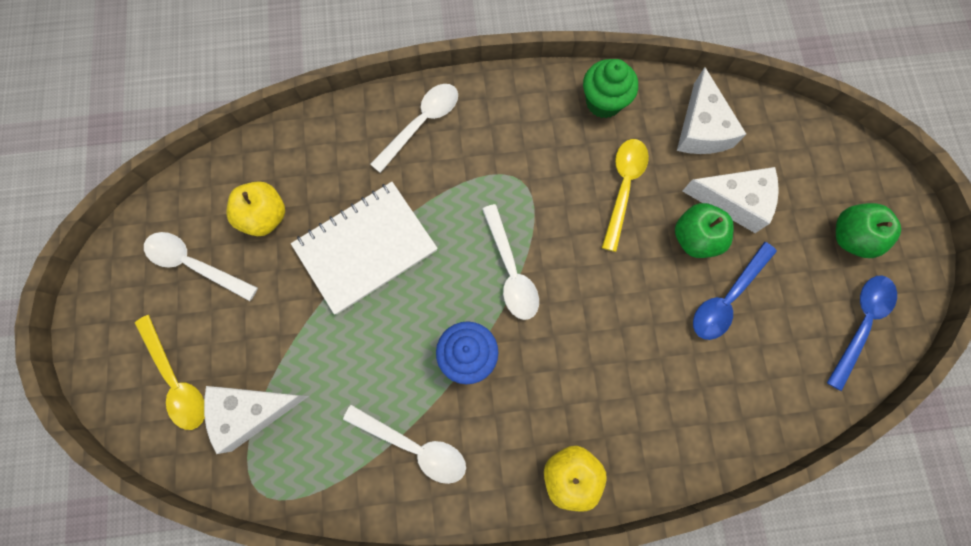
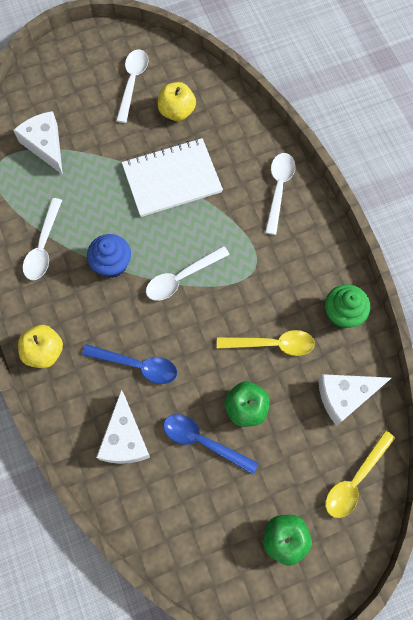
camera: 75 degrees right, 5 degrees down
yellow spoon [135,315,205,430] -> yellow spoon moved to [326,430,395,518]
white notebook [291,182,438,315] -> white notebook turned 60 degrees counterclockwise [122,138,223,217]
white spoon [370,84,458,173] -> white spoon turned 105 degrees counterclockwise [265,153,295,235]
white cheese [682,167,779,233] -> white cheese moved to [96,390,150,464]
blue spoon [827,276,897,391] -> blue spoon moved to [82,344,177,384]

